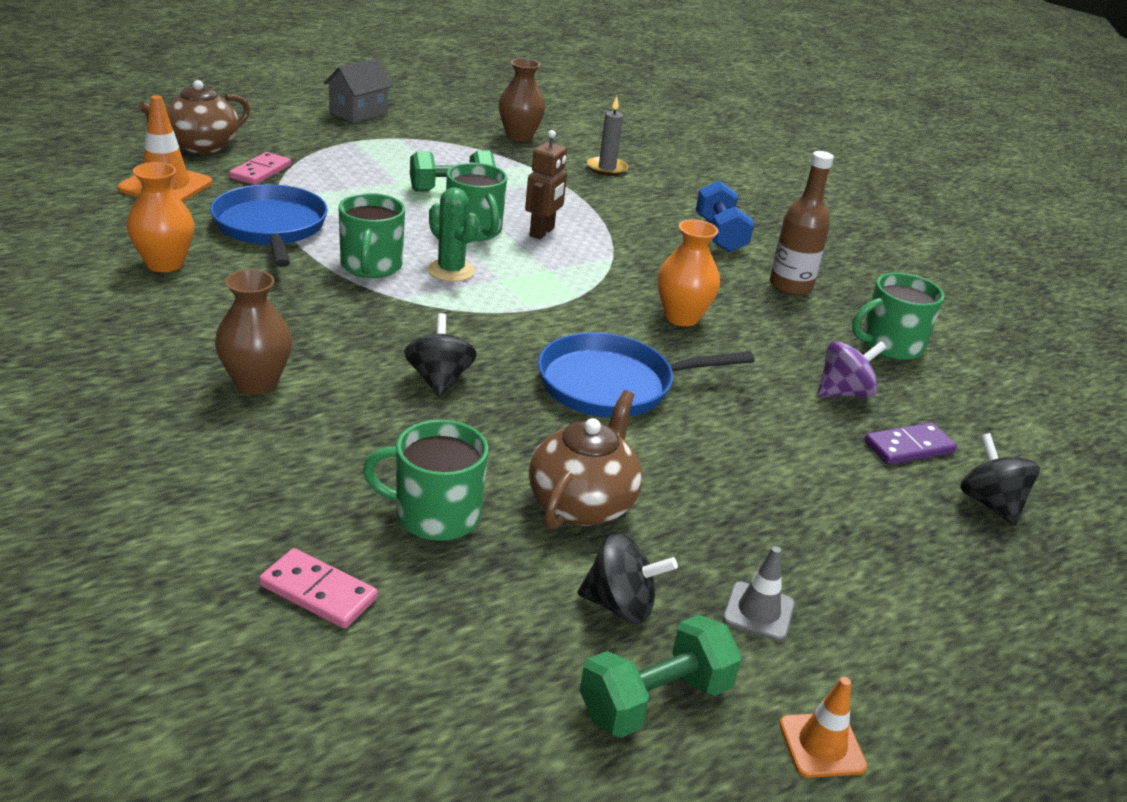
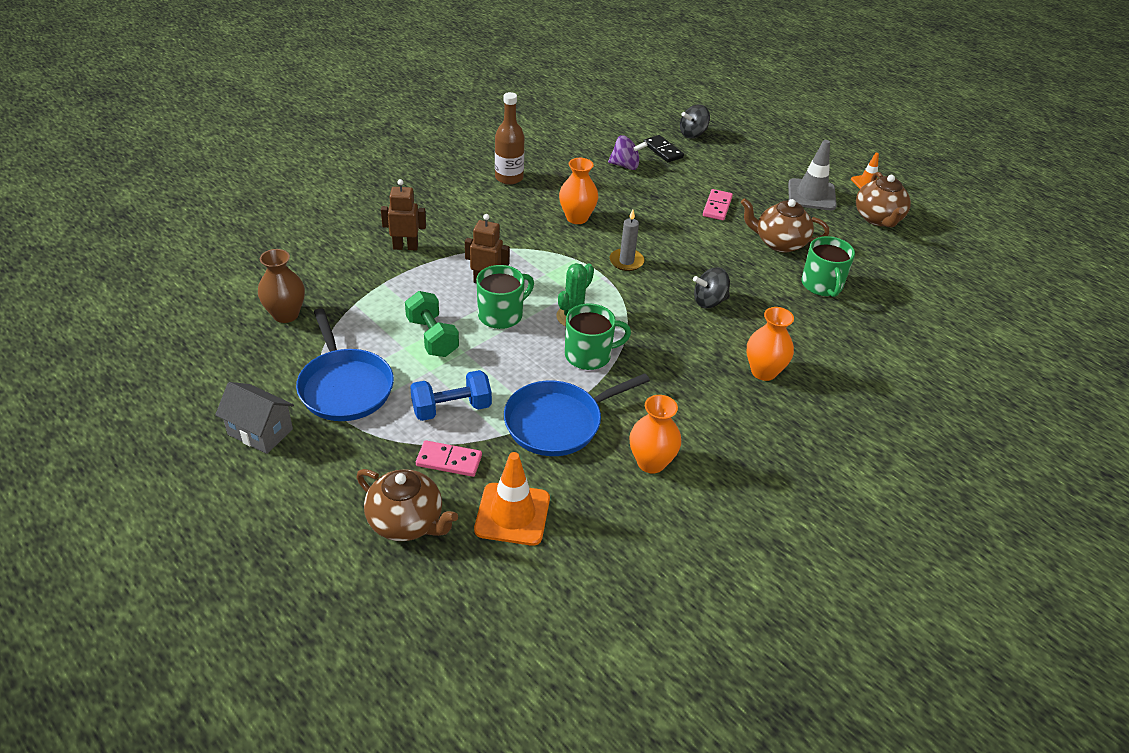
camera: 100 degrees left, 10 degrees up
brown vase [215,269,292,395] -> orange vase [747,307,794,381]
pink domino [259,548,378,629] -> pink domino moved to [703,189,733,220]
blue pan [538,332,755,418] -> blue pan moved to [296,308,394,421]
black spinning top [577,533,678,623] -> none
green dumbbell [580,615,742,738] -> brown teapot [856,172,911,227]
grey candle [587,96,628,176] -> grey candle moved to [609,210,645,271]
blue dumbbell [696,181,754,252] -> blue dumbbell moved to [410,370,492,421]
grey traffic cone [723,546,795,642] -> grey traffic cone [788,140,837,210], size x1.74
purple spinning top [817,341,887,398] -> purple spinning top turned 135 degrees clockwise [608,135,647,170]
green mug [852,272,944,360] -> none
purple domino [864,422,957,465] -> black domino [644,135,684,162]
none -> brown robot [381,179,426,251]

